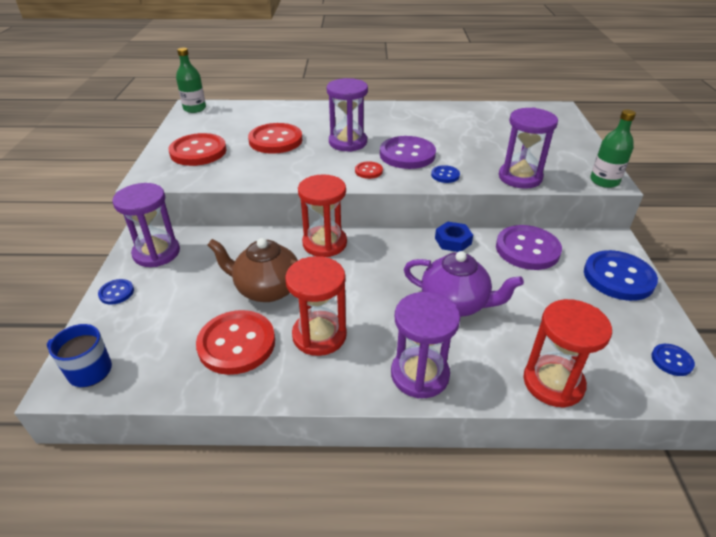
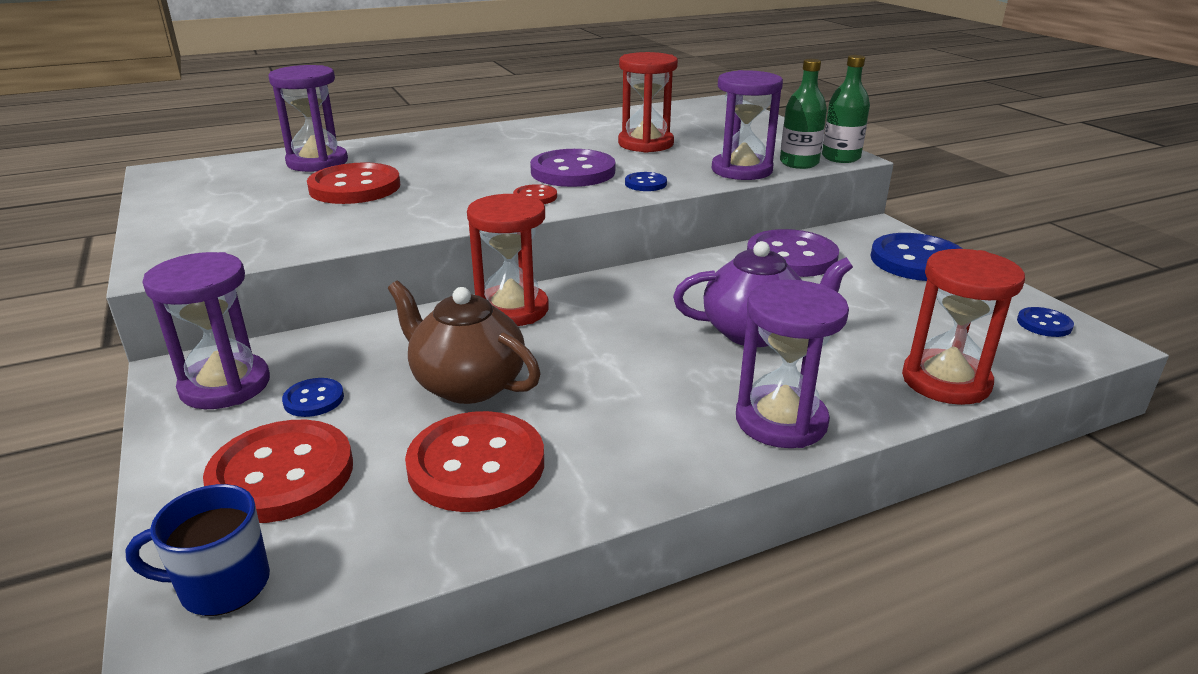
camera: 25 degrees left, 10 degrees down
blue button [98,279,134,305] -> blue button moved to [282,378,344,417]
red button [169,133,226,166] -> red button moved to [203,420,353,523]
green bottle [176,48,206,113] -> green bottle moved to [780,59,827,169]
brown teapot [208,238,298,302] -> brown teapot turned 45 degrees clockwise [388,281,541,404]
red hourglass [285,256,347,356] -> red hourglass moved to [618,52,678,153]
purple hourglass [327,78,368,152] -> purple hourglass moved to [268,65,348,172]
blue nut [435,221,473,252] -> none

